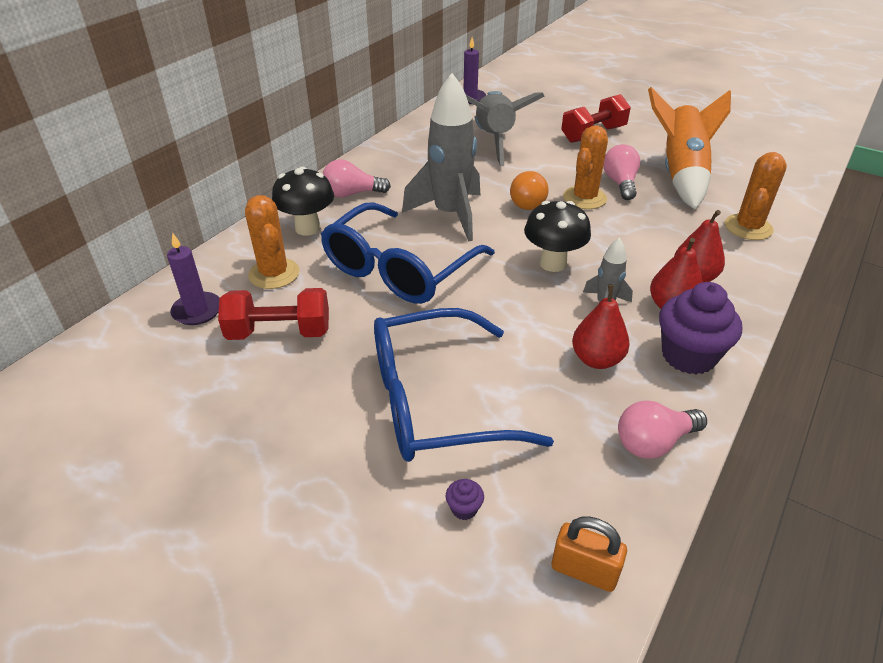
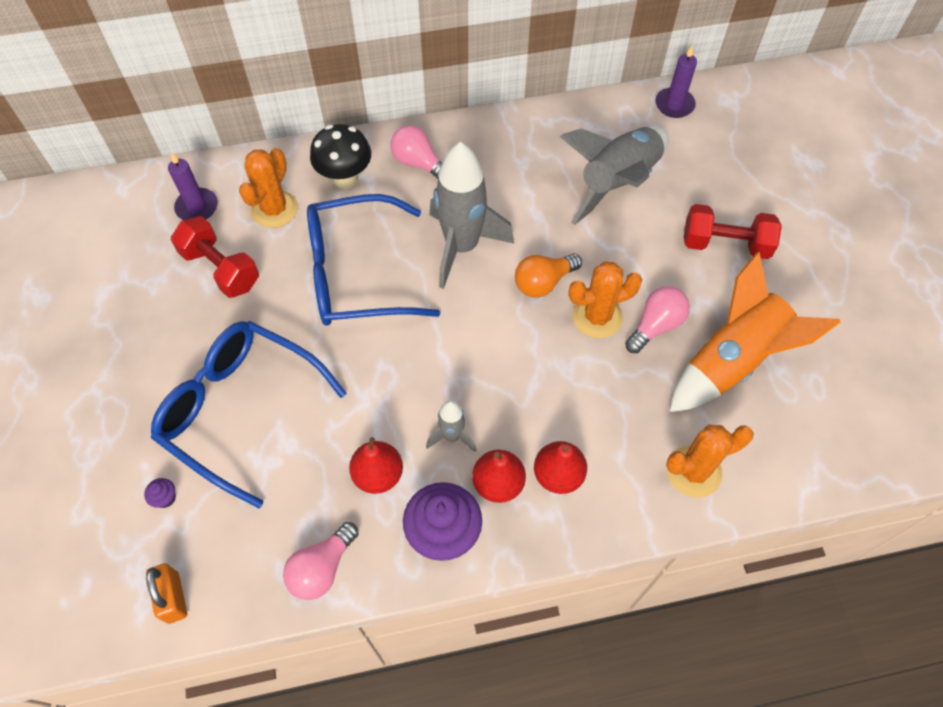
camera: 45 degrees right, 20 degrees up
black mushroom [524,201,591,272] -> none
pink light bulb [618,400,707,459] -> pink light bulb turned 75 degrees counterclockwise [283,522,359,600]

